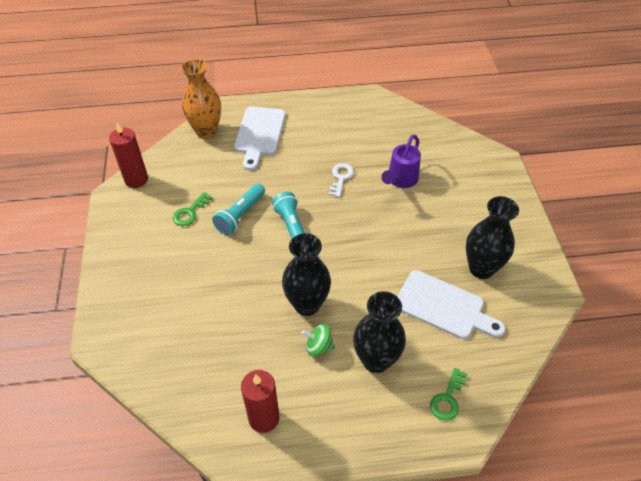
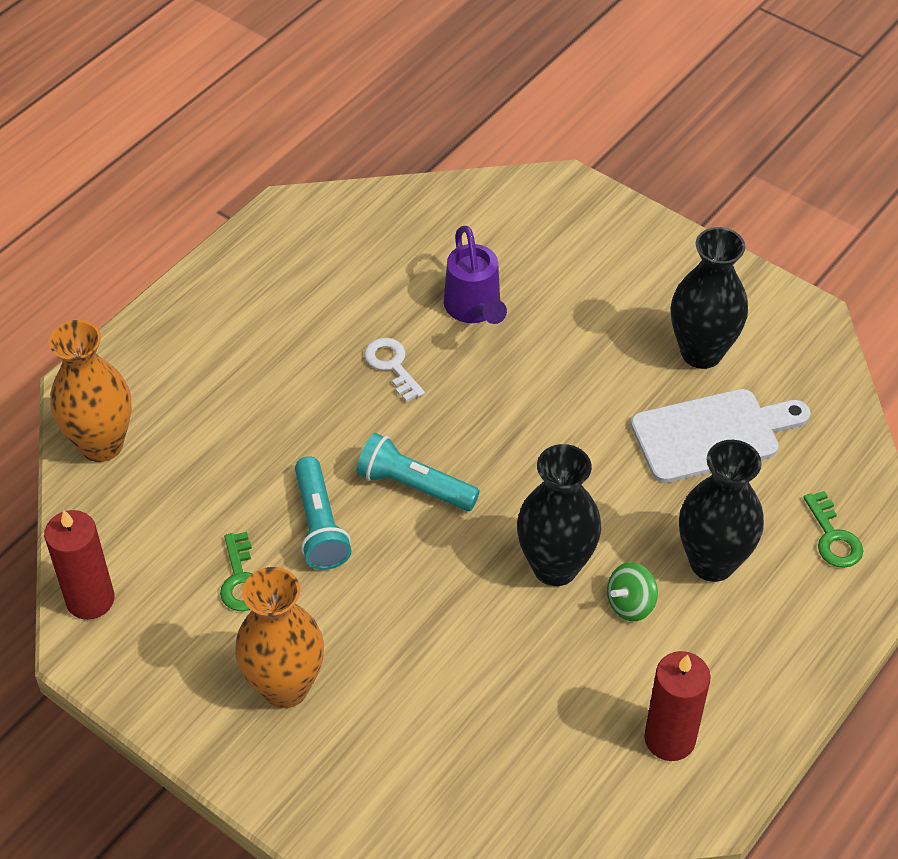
camera: 45 degrees left, 0 degrees up
white cutting board [234,106,286,170] -> none
none -> orange vase [235,567,324,708]

